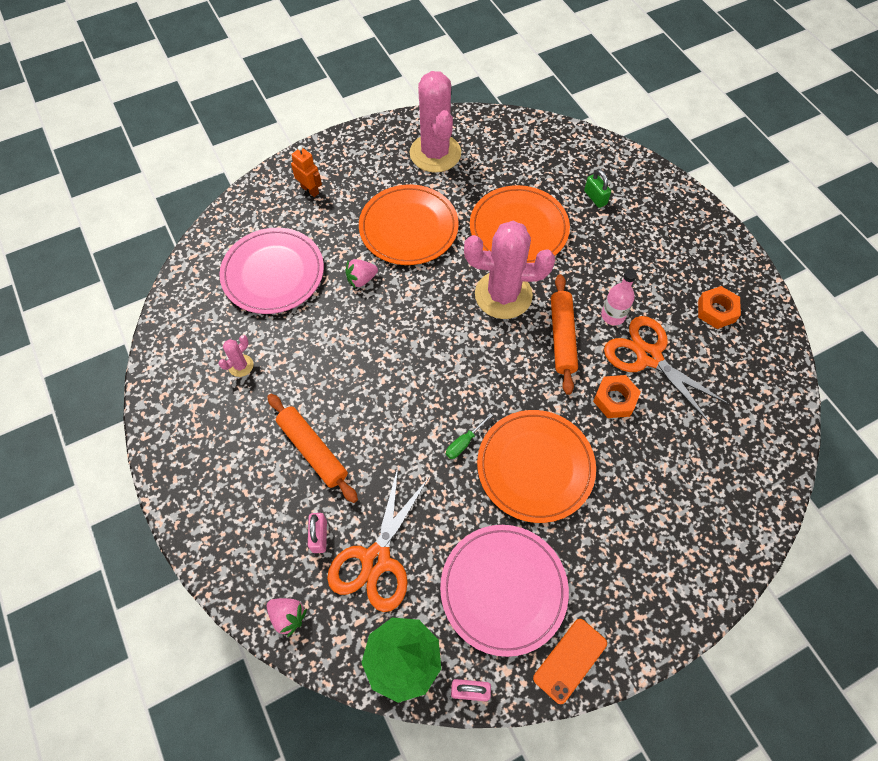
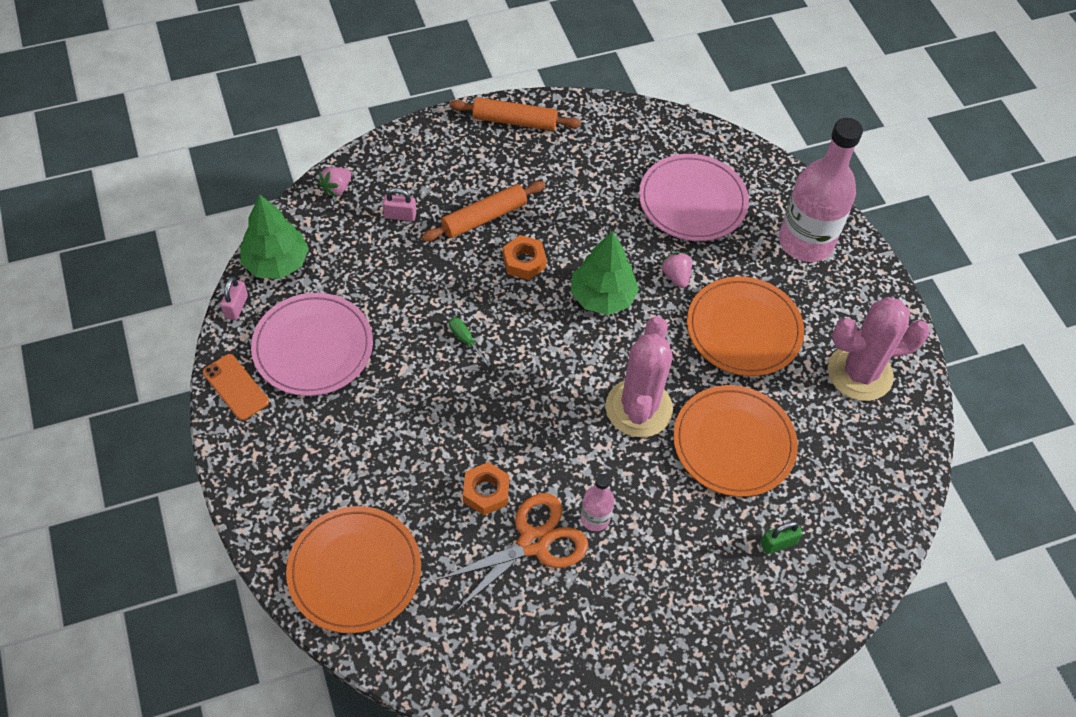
camera: 95 degrees right, 5 degrees down
pink cactus [218,335,254,377] -> none
orange robot [291,146,322,197] -> pink bottle [779,118,863,262]
orange scissors [327,468,428,612] -> none
orange plate [477,410,596,523] -> orange plate moved to [286,506,421,633]
orange rolling pin [551,274,578,395] -> orange rolling pin moved to [449,97,581,131]
orange nut [698,286,741,329] -> orange nut moved to [503,235,547,280]
none -> green tree [571,231,639,315]

